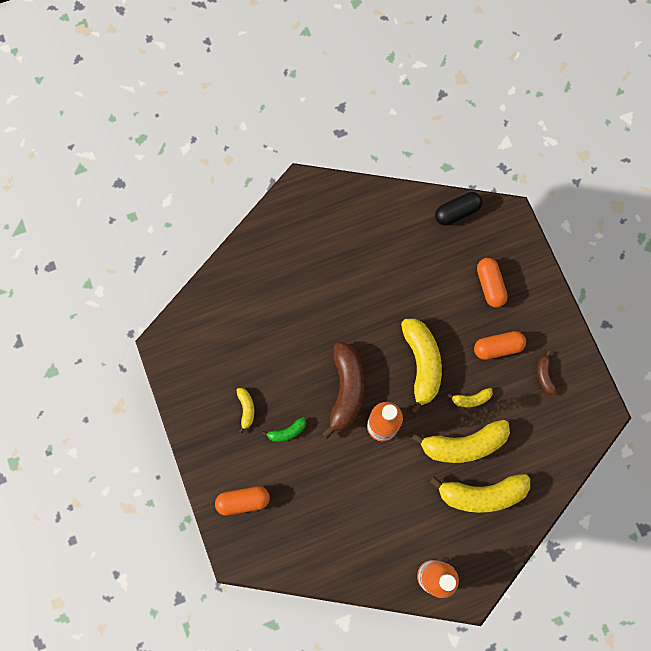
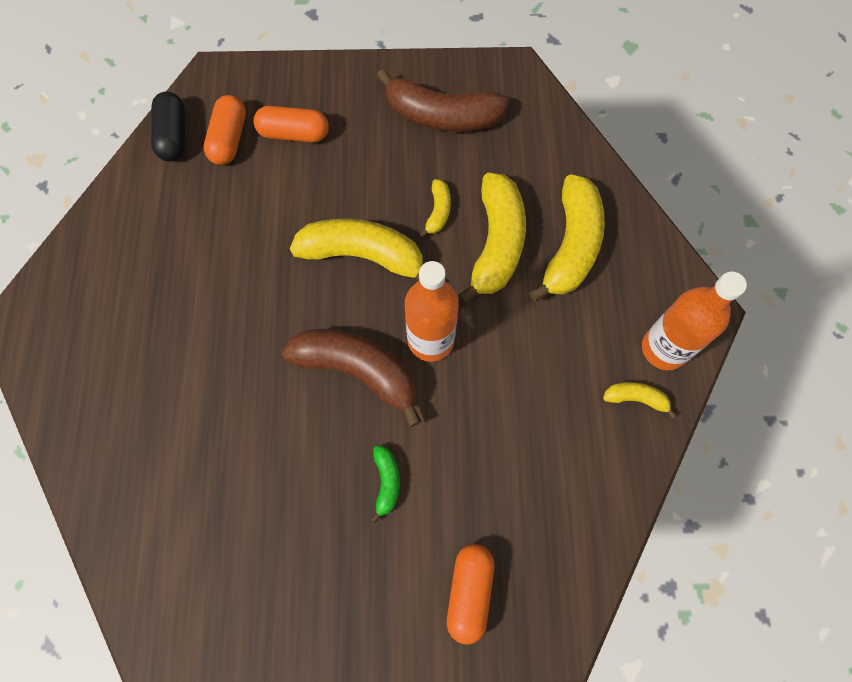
camera: 70 degrees left, 5 degrees down
yellow banana [236,388,254,433] -> yellow banana moved to [603,382,676,419]
orange capsule [474,331,526,360] -> orange capsule moved to [203,95,246,165]
brown banana [537,351,557,395] -> brown banana [377,69,509,132], size x2.14

